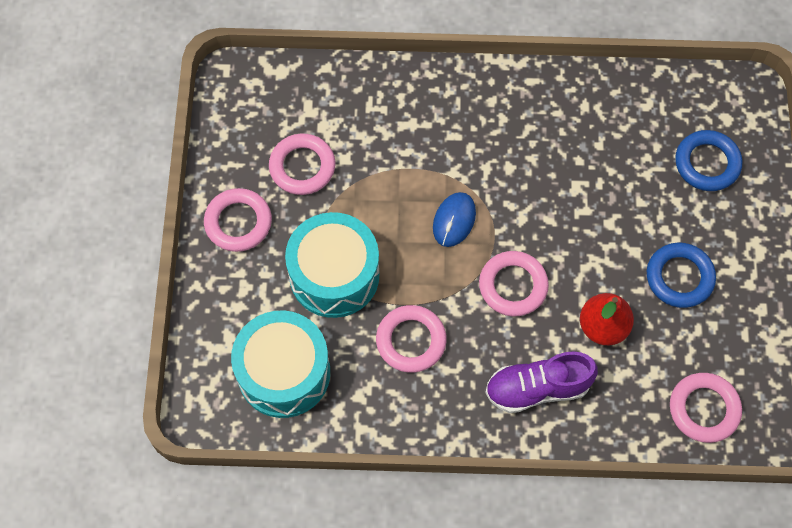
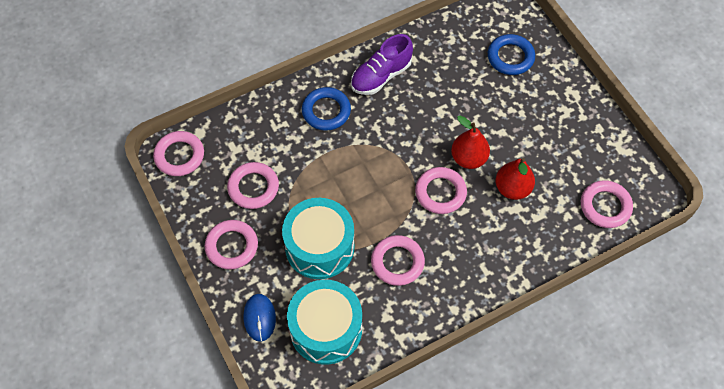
camera: 30 degrees left, 5 degrees down
blue mouse [433,192,476,247] -> blue mouse moved to [244,294,276,342]
purple shoe [485,351,598,413] -> purple shoe moved to [351,34,413,95]
blue ring [647,243,716,308] -> blue ring moved to [302,87,351,131]
none -> pink ring [153,131,204,176]
none -> red pear [451,116,490,169]

